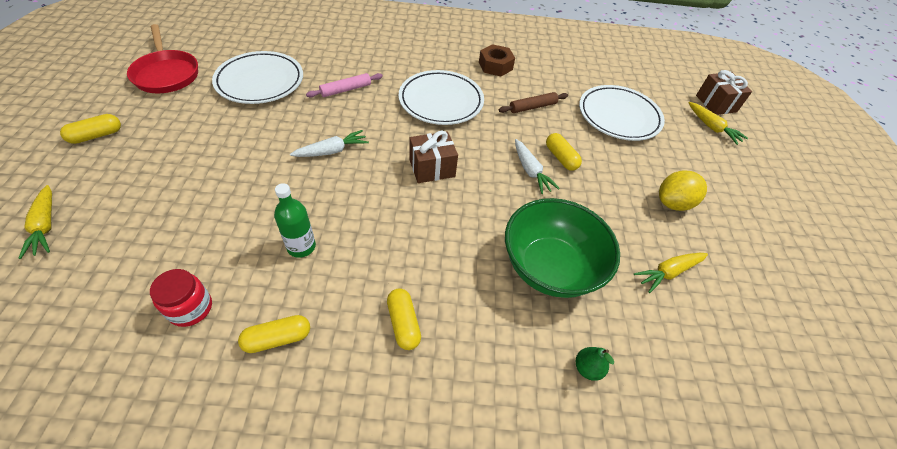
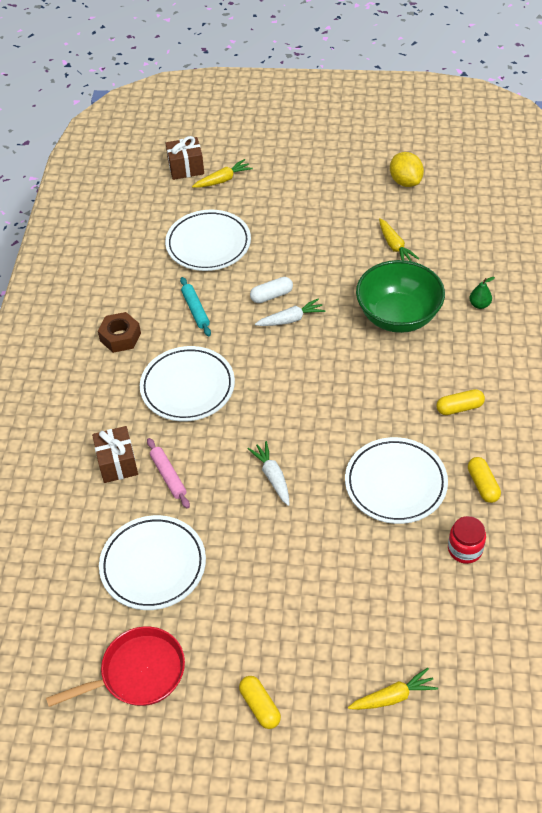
camera: 80 degrees left, 0 degrees up
green bottle [274,183,316,258] -> white plate [345,437,448,524]
brown gift [409,131,458,183] -> brown gift moved to [92,426,138,483]
brown rolling pin [499,92,568,113] -> turquoise rolling pin [180,277,211,336]
yellow capsule [546,133,582,171] -> white capsule [250,277,293,303]
yellow lemon [659,170,707,211] -> yellow lemon moved to [390,152,424,187]

